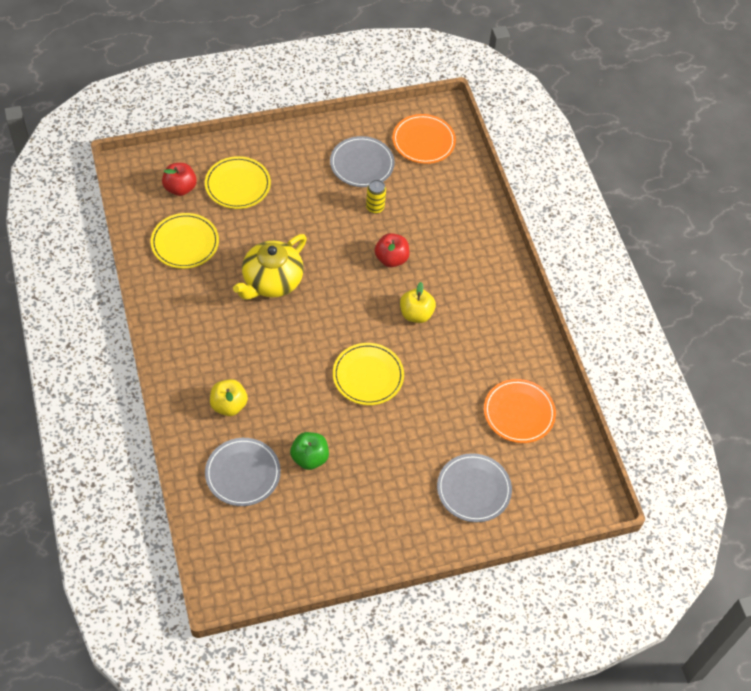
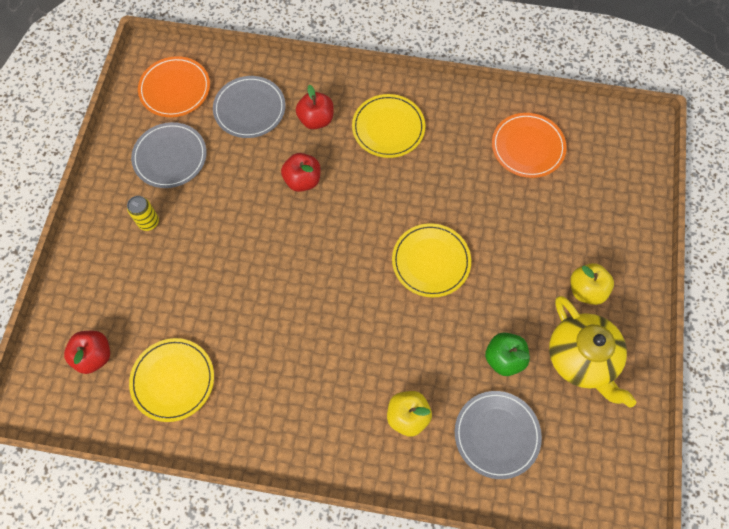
camera: 60 degrees left, 10 degrees up
yellow plate [205,156,271,209] -> yellow plate moved to [352,94,425,158]
yellow teapot [233,234,307,300] -> yellow teapot moved to [549,296,636,408]
yellow can [366,180,386,214] -> yellow can moved to [127,196,159,231]
yellow apple [400,282,436,323] -> yellow apple moved to [571,263,614,305]
grey plate [437,453,512,522] -> grey plate moved to [213,76,286,138]
none -> red apple [296,84,334,129]

